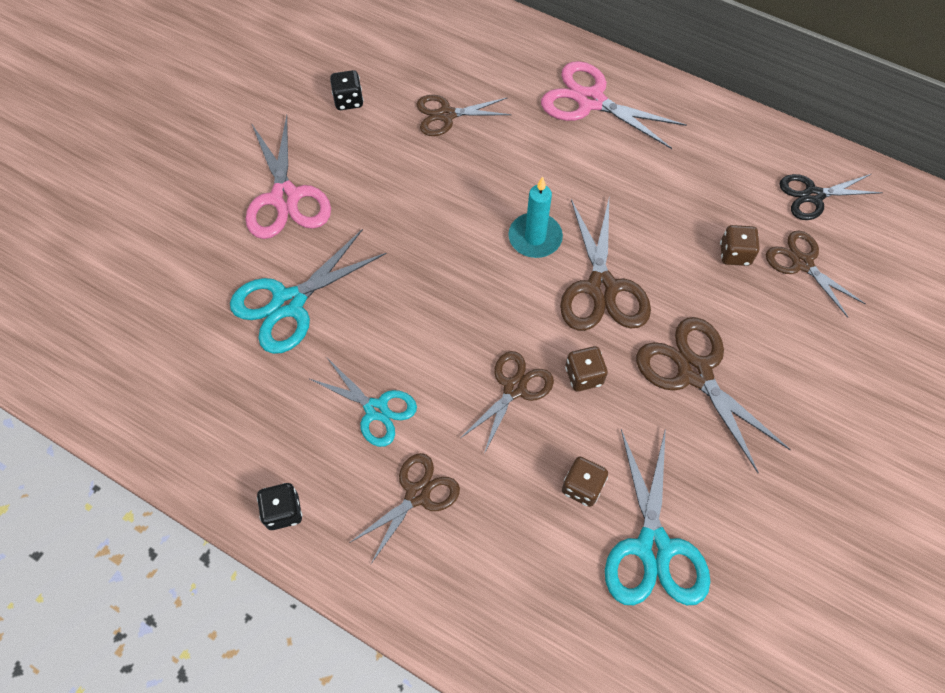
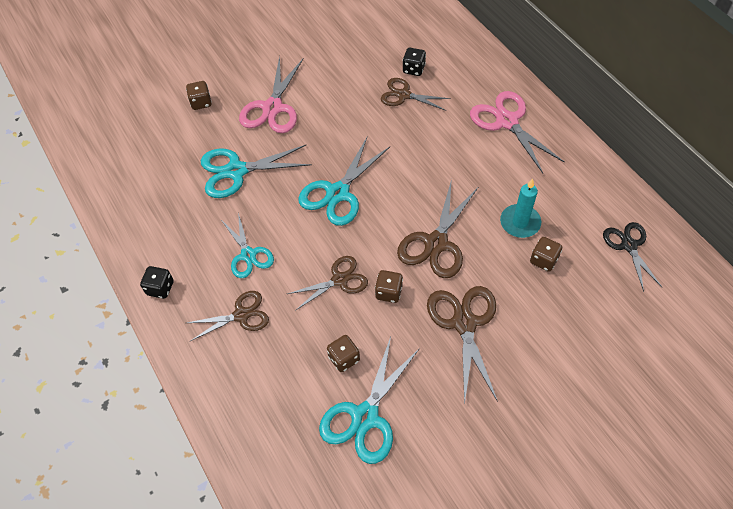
camera: 30 degrees right, 5 degrees down
black dice [330,70,364,110] -> black dice moved to [403,48,426,76]
turquoise candle [508,177,563,258] -> turquoise candle moved to [500,178,541,238]
brown scissors [766,230,866,318] -> none
black scissors [779,174,883,220] -> black scissors turned 60 degrees clockwise [603,222,663,292]
none -> brown dice [186,81,212,110]
none -> turquoise scissors [299,137,390,226]

